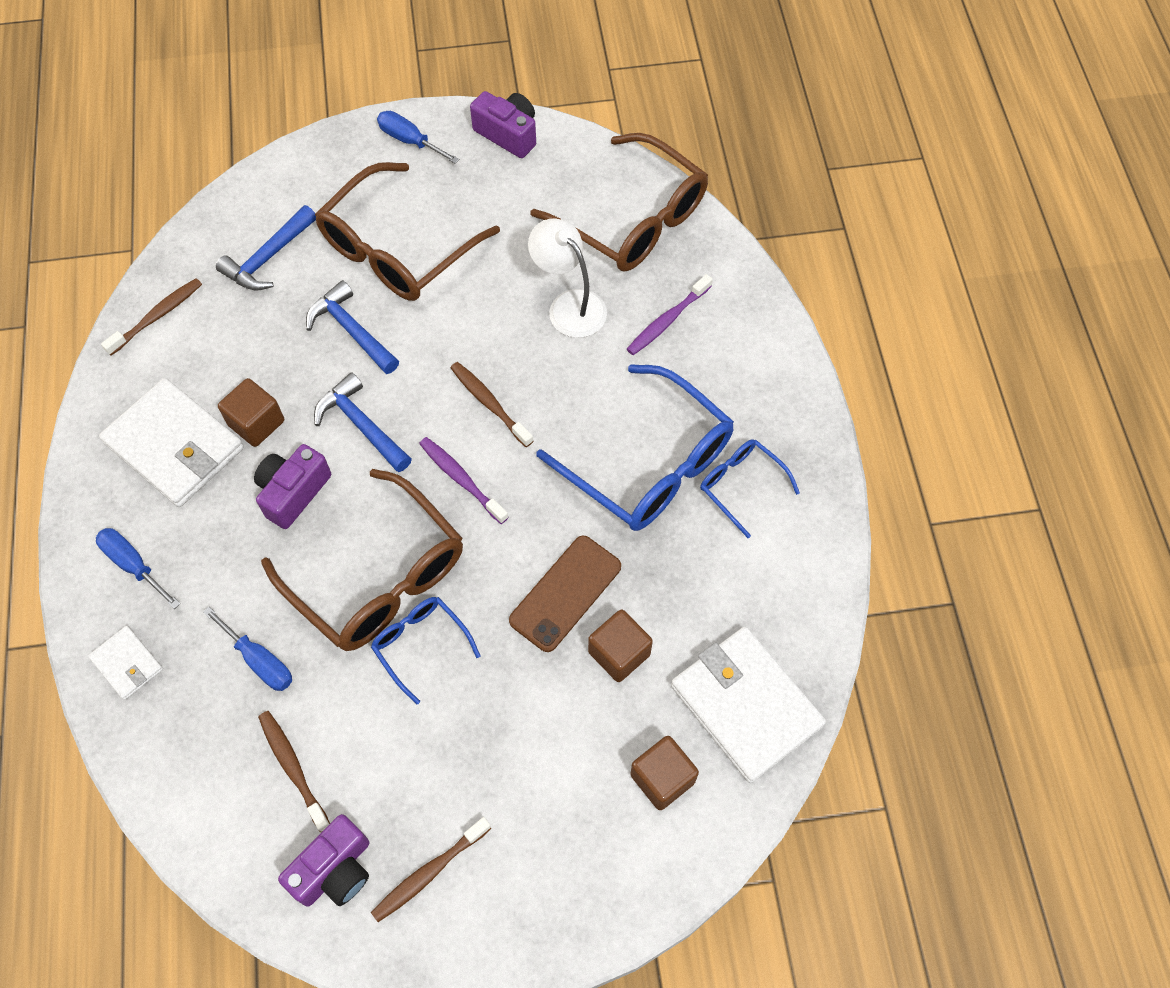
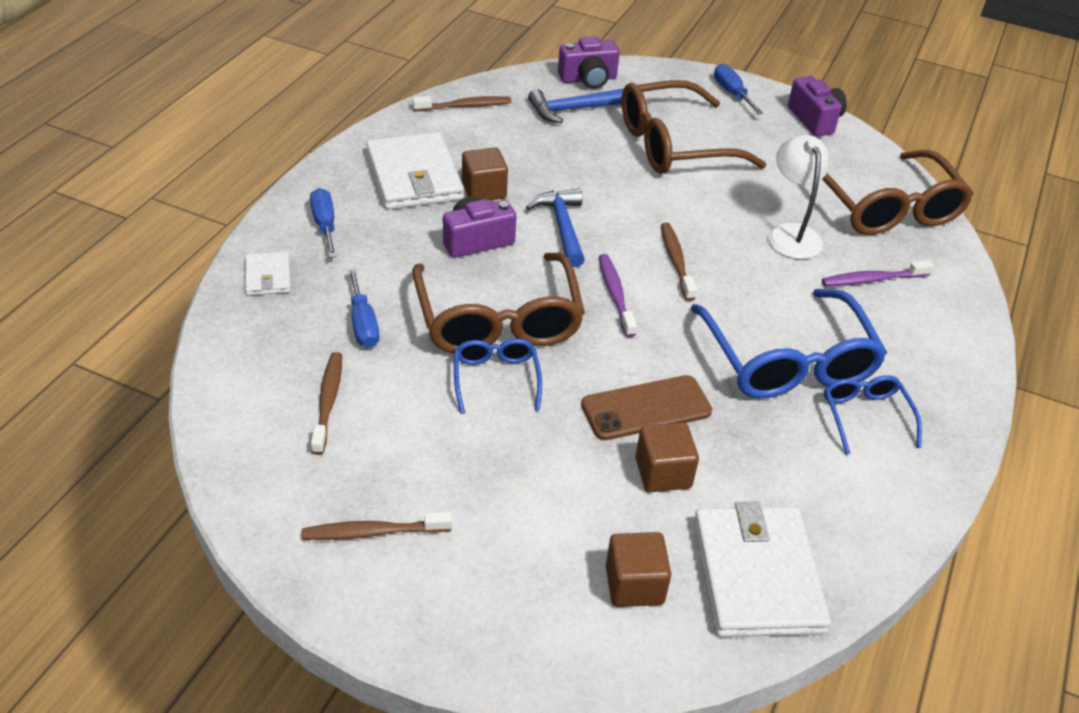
camera: 30 degrees right, 20 degrees down
purple camera [278,814,369,907] -> purple camera moved to [558,36,620,89]
blue hammer [306,280,399,374] -> none

